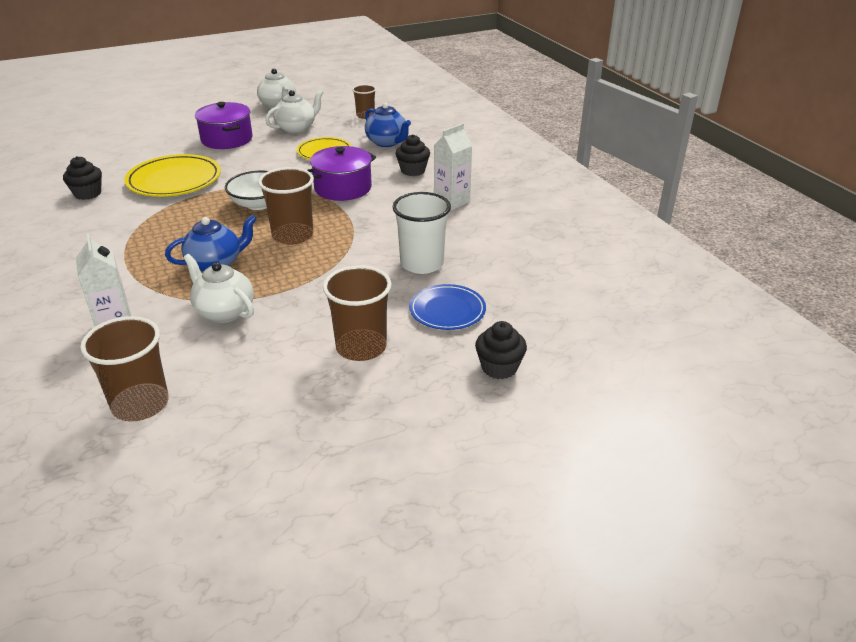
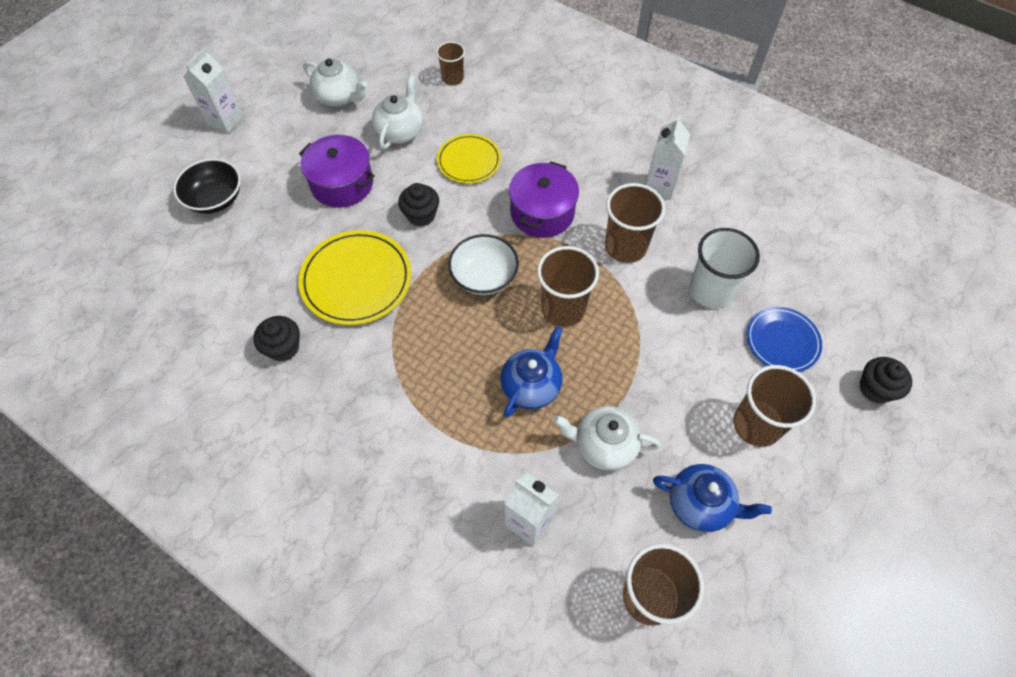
camera: 30 degrees left, 25 degrees up
blue teapot [365,102,411,147] -> blue teapot moved to [653,464,772,532]
black cupcake [396,134,430,176] -> black cupcake moved to [398,183,439,227]
none -> black bowl [173,158,241,214]
none -> white carton [184,47,244,133]
none -> brown cup [605,183,665,263]

